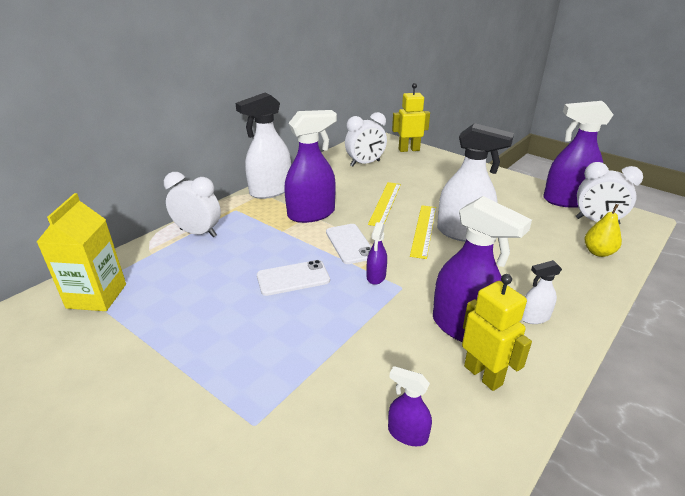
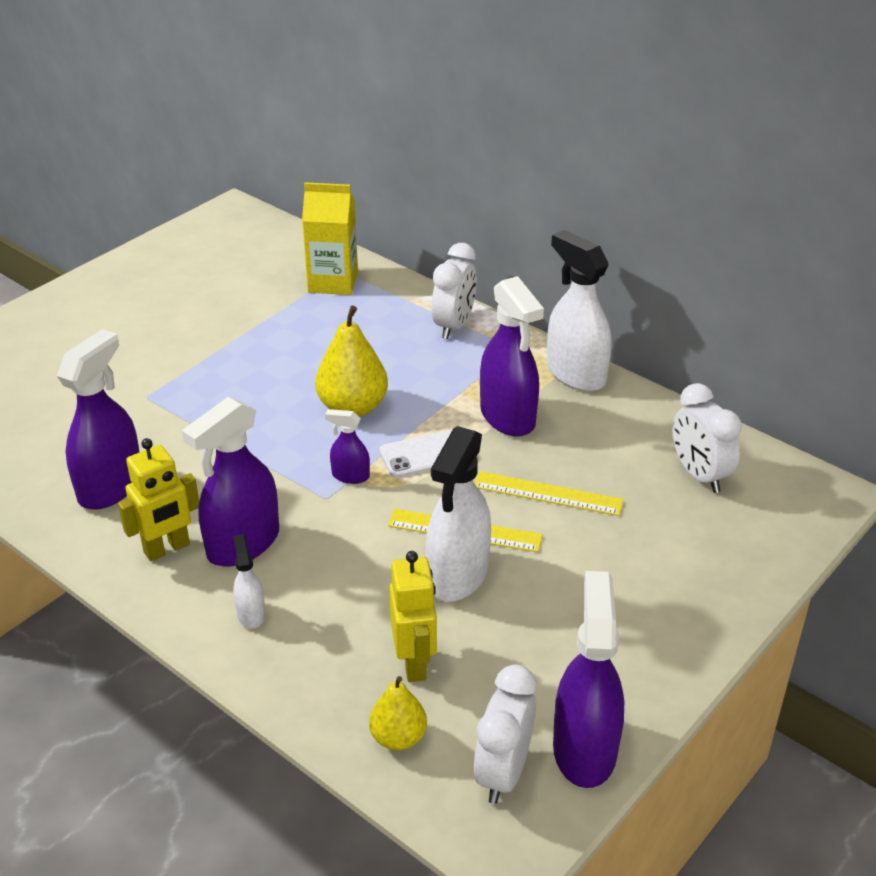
camera: 90 degrees right, 5 degrees up
white phone [257,260,330,296] -> yellow pear [315,306,388,417]
purple spray bottle [388,366,432,446] -> purple spray bottle [57,329,139,509], size x2.04
yellow robot [392,83,430,152] -> yellow robot moved to [389,551,437,682]

